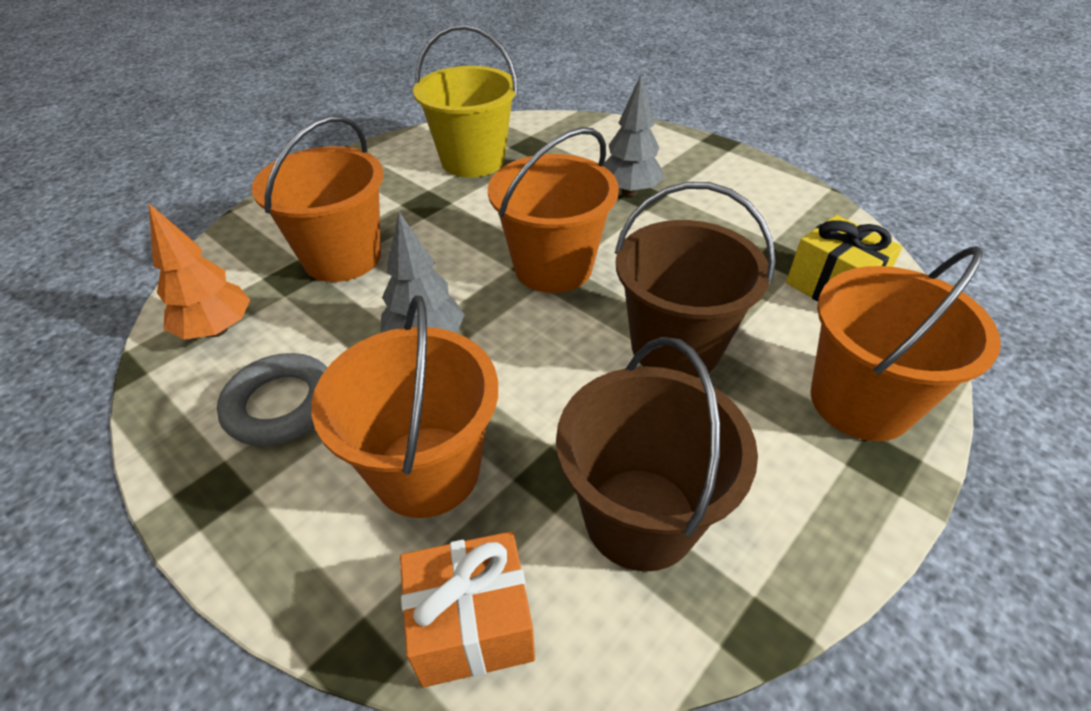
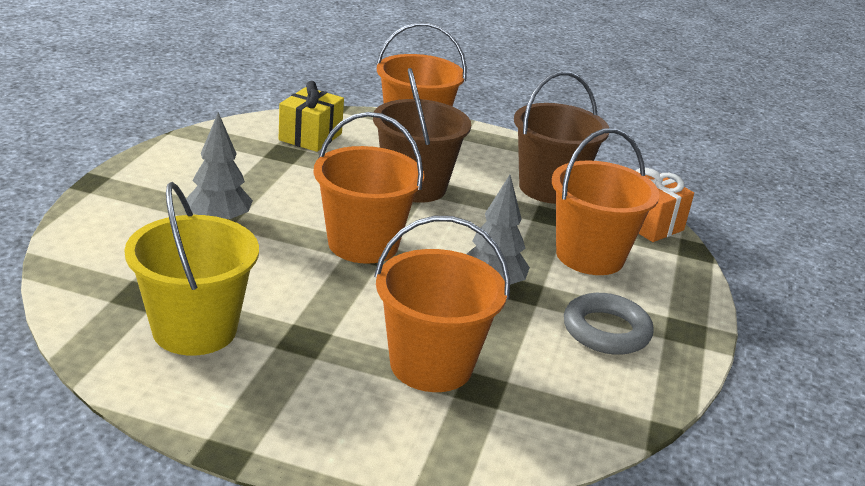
camera: 120 degrees left, 15 degrees down
orange tree [149,204,250,340] -> none

